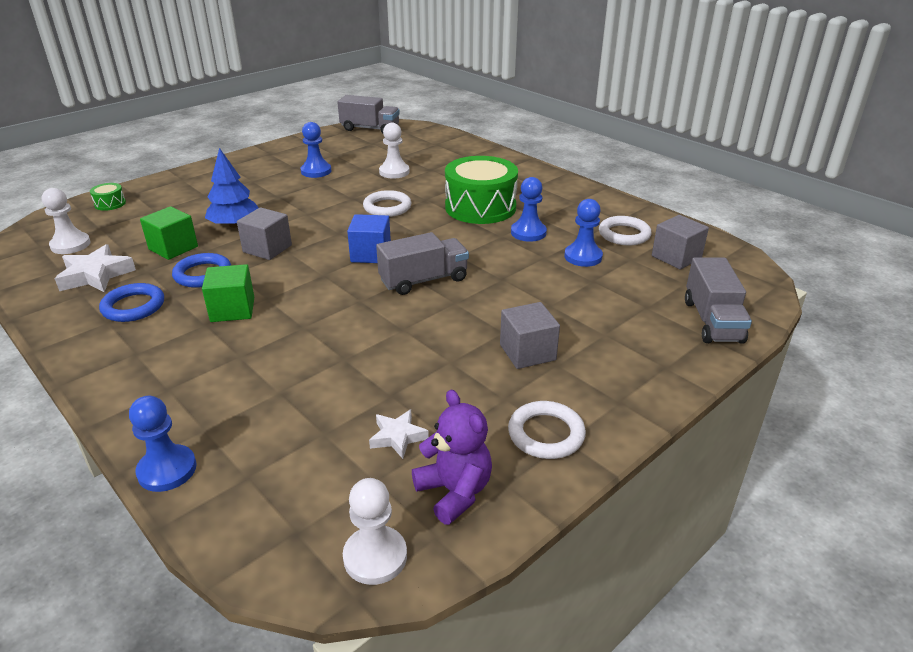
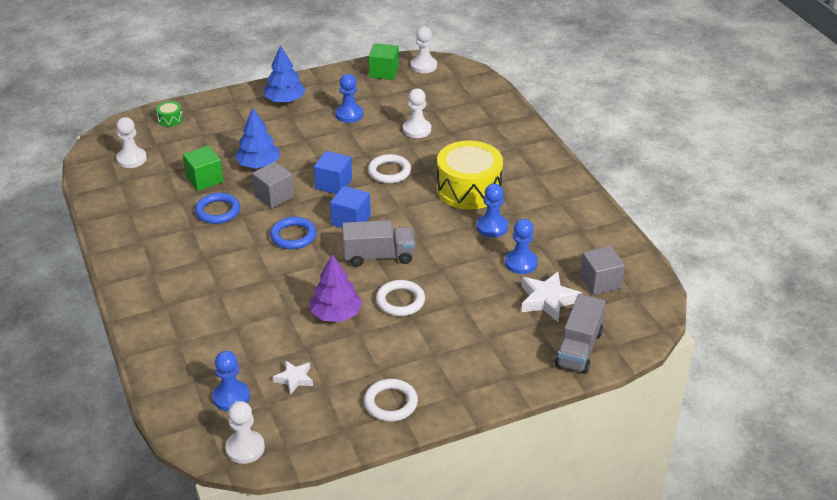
camera: 20 degrees right, 5 degrees up
white star [55,244,136,292] -> white star moved to [521,272,582,322]
blue ring [99,283,164,322] -> blue ring moved to [270,217,316,249]
blue pawn [129,396,197,492] -> blue pawn moved to [212,351,250,411]
green cube [202,264,254,322] -> green cube moved to [369,43,399,80]
grey truck [337,95,400,133] -> white pawn [411,26,437,73]
purple teddy bear [412,390,492,525] -> none
green drum [445,156,518,224] -> yellow drum [437,141,503,209]
grey cube [500,302,560,369] -> none
white ring [599,216,652,245] -> white ring moved to [376,280,425,316]
none -> blue tree [264,45,306,103]
none -> purple tree [310,254,362,322]
none -> blue cube [314,151,352,194]

